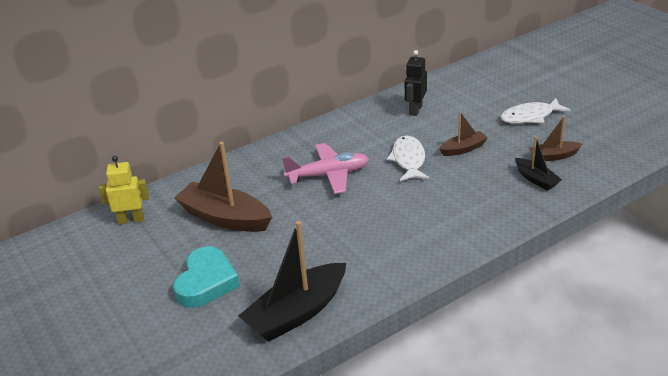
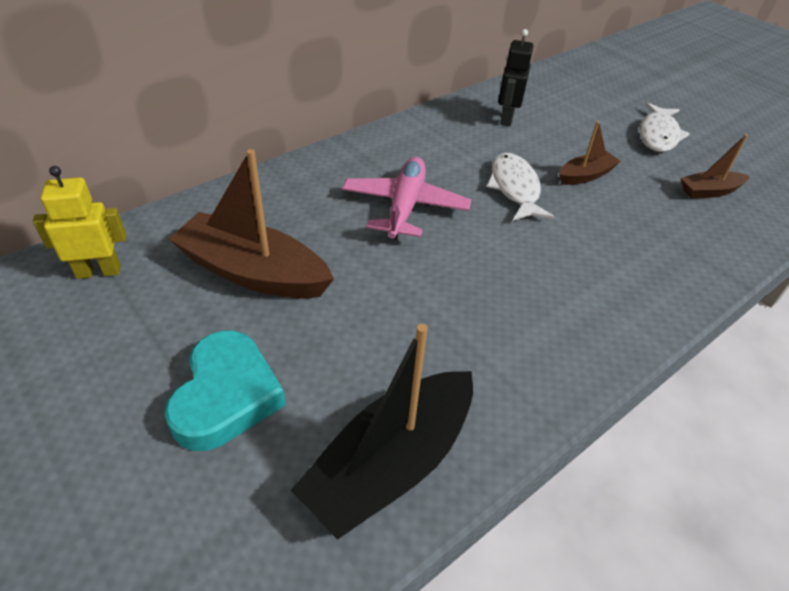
camera: 10 degrees left, 10 degrees up
pink plane [282,143,369,194] -> pink plane turned 60 degrees counterclockwise [342,157,471,240]
white fish [500,98,571,124] -> white fish turned 45 degrees counterclockwise [639,102,690,152]
black boat [515,136,562,190] -> none

